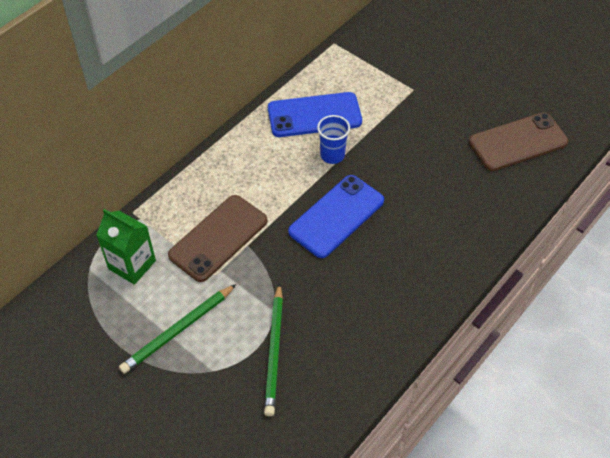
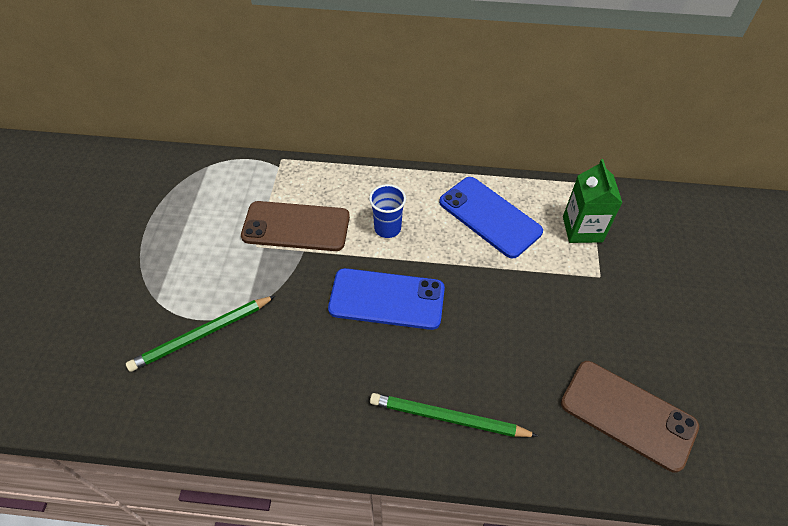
camera: 55 degrees right, 0 degrees up
green carton [96,209,156,285] -> green carton moved to [563,159,622,243]
green pencil [119,284,236,374] -> green pencil moved to [370,393,538,437]
blue cup [317,115,350,164] -> blue cup moved to [369,184,406,238]

